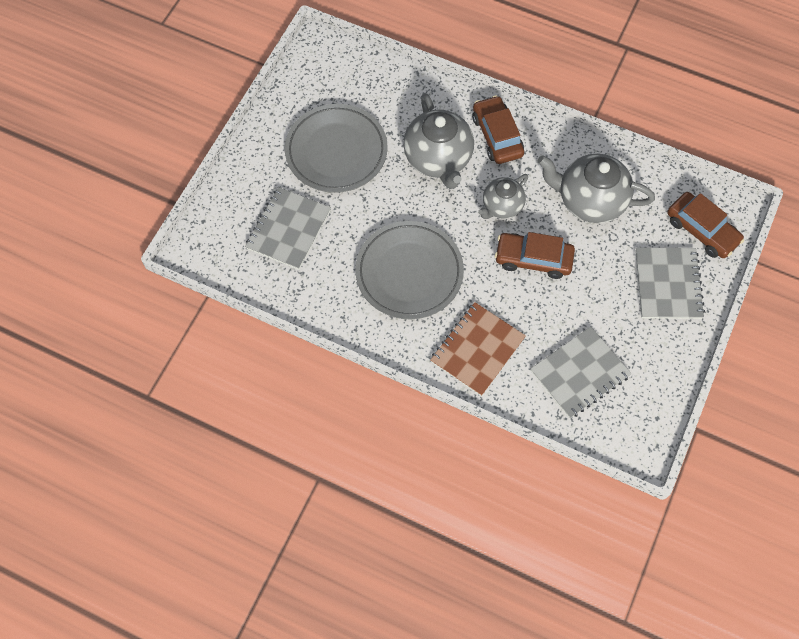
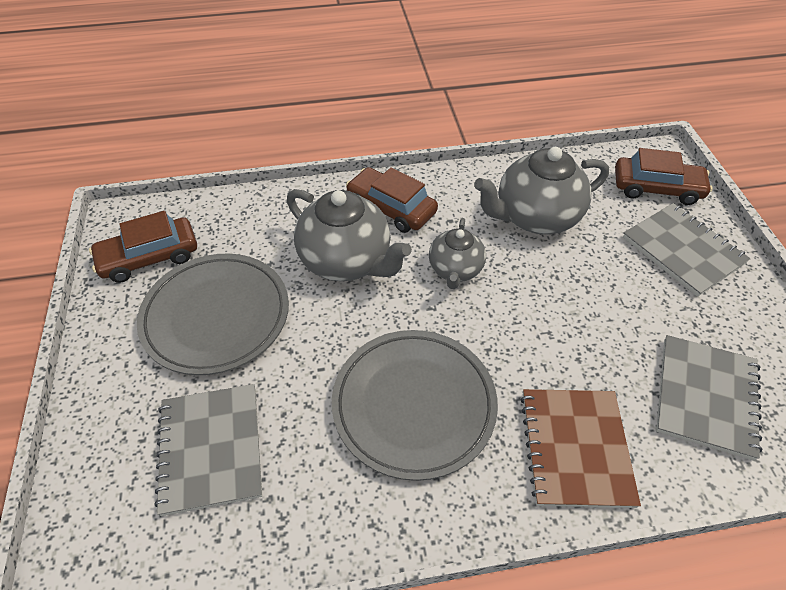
camera: 35 degrees left, 15 degrees down
brown car [495,232,575,279] -> brown car moved to [89,211,197,283]

